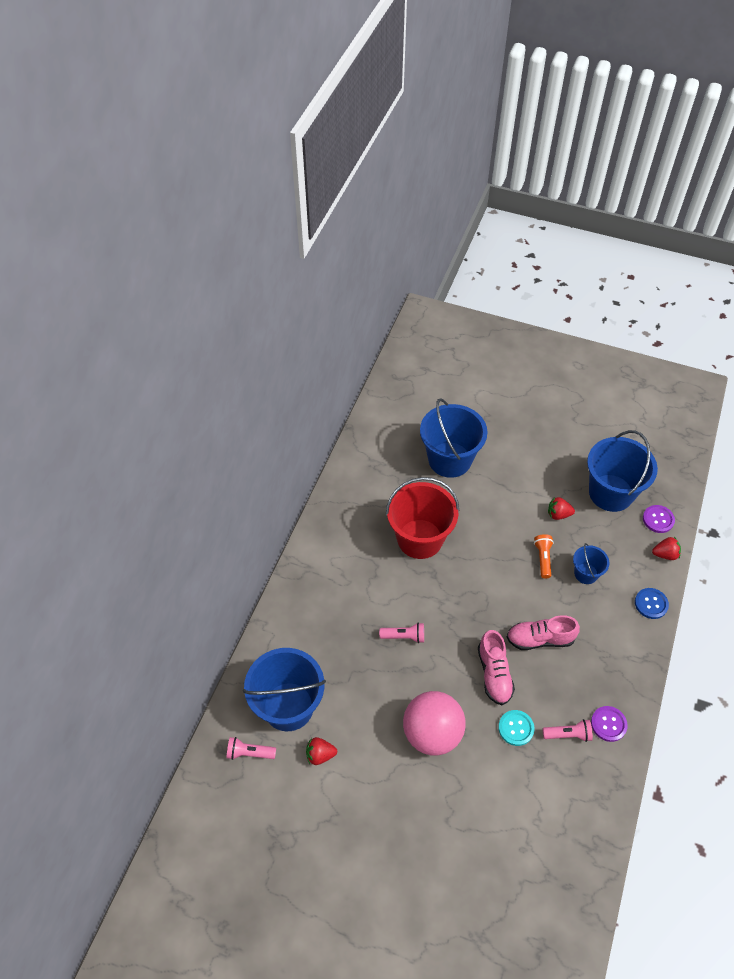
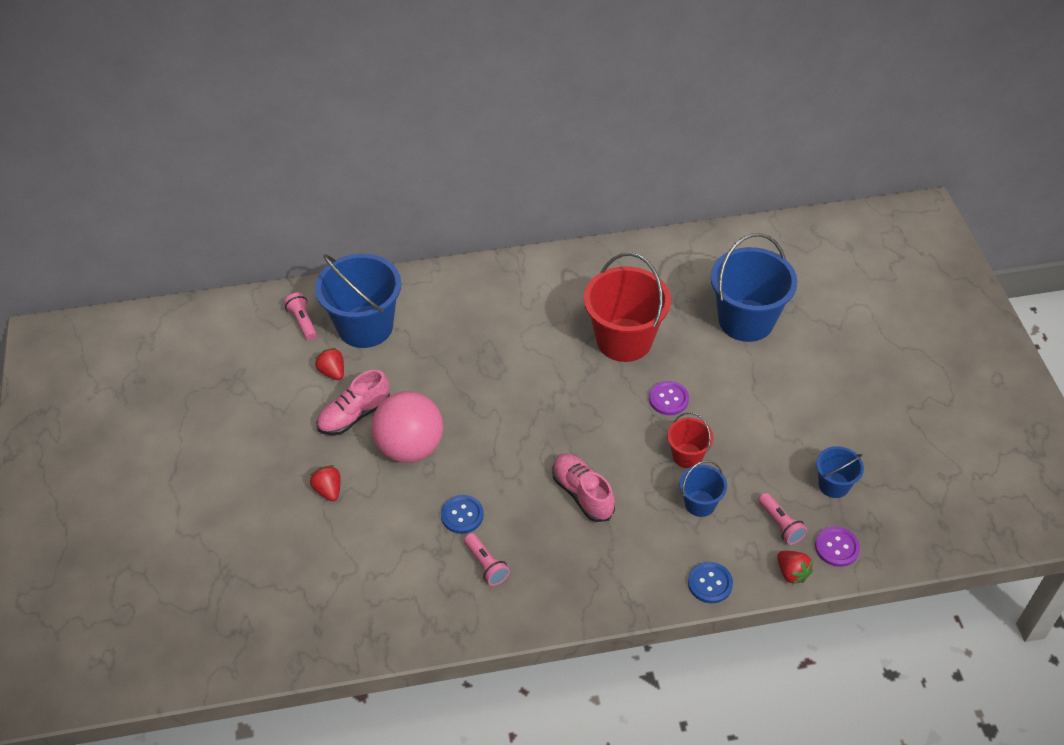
camera: 60 degrees right, 5 degrees down
pink flashlight [379,622,424,643] -> pink flashlight moved to [758,493,807,545]
pink shoe [478,630,515,705] -> pink shoe moved to [316,370,390,435]
turquoise button [498,710,535,746] -> blue button [441,495,484,534]
orange flashlight [534,534,554,578] -> red bucket [667,412,714,468]
red strawberry [548,497,575,520] -> red strawberry moved to [310,465,341,501]
blue bucket [587,430,658,512] -> blue bucket [816,446,864,498], size x0.50
purple button [591,706,628,742] -> purple button moved to [649,381,689,415]

